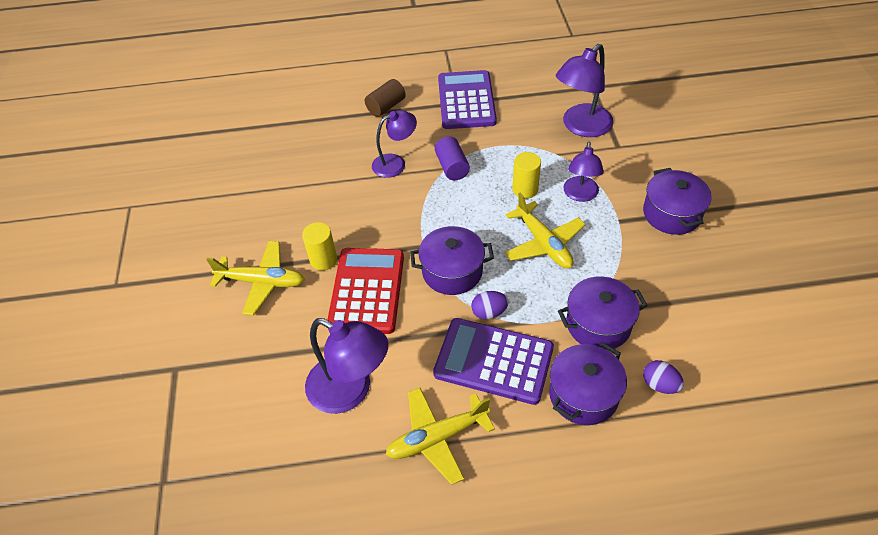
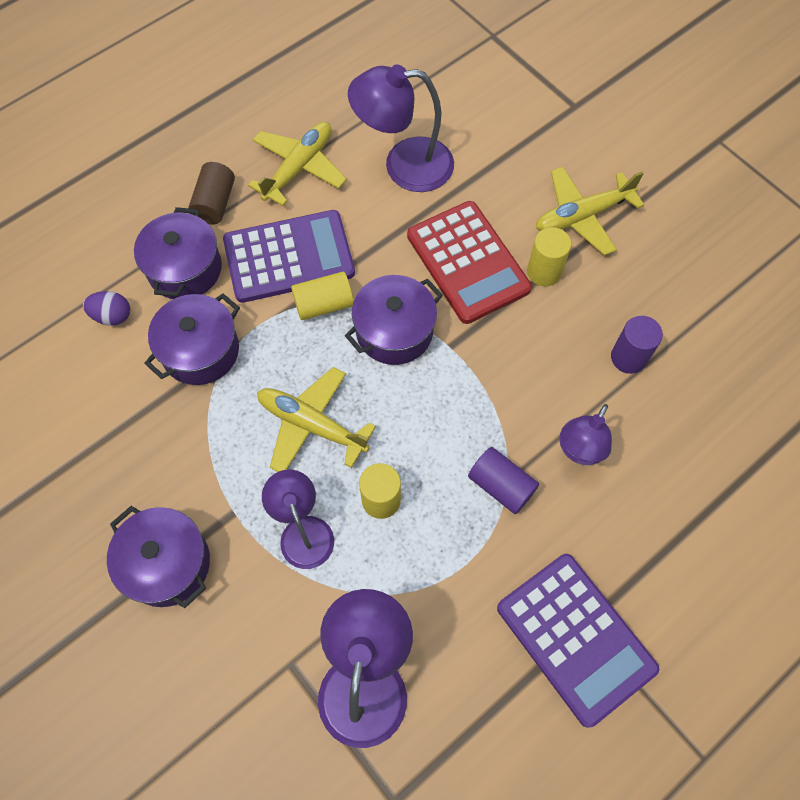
camera: 145 degrees right, 15 degrees up
brown cylinder [365,79,406,117] -> brown cylinder moved to [188,162,235,225]
purple egg [471,291,509,319] -> yellow cylinder [291,272,354,320]
none -> purple cylinder [611,316,663,374]

